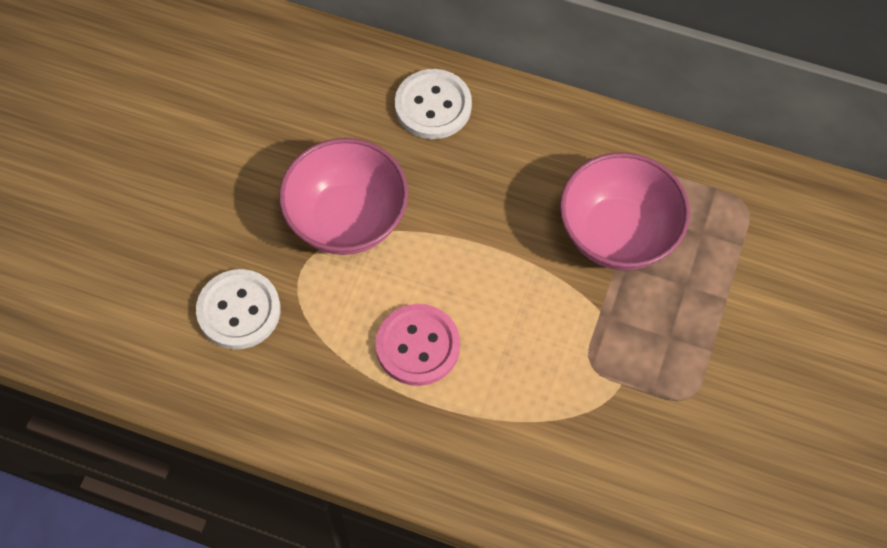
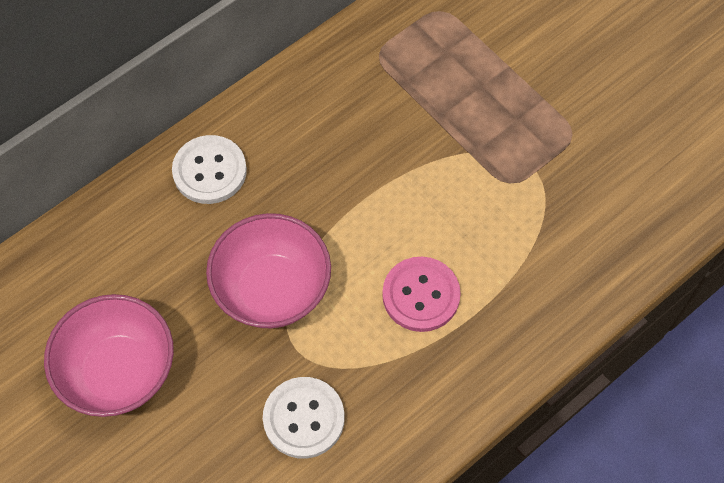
camera: 60 degrees left, 0 degrees up
pink bowl [560,152,690,270] -> pink bowl moved to [44,294,174,417]

